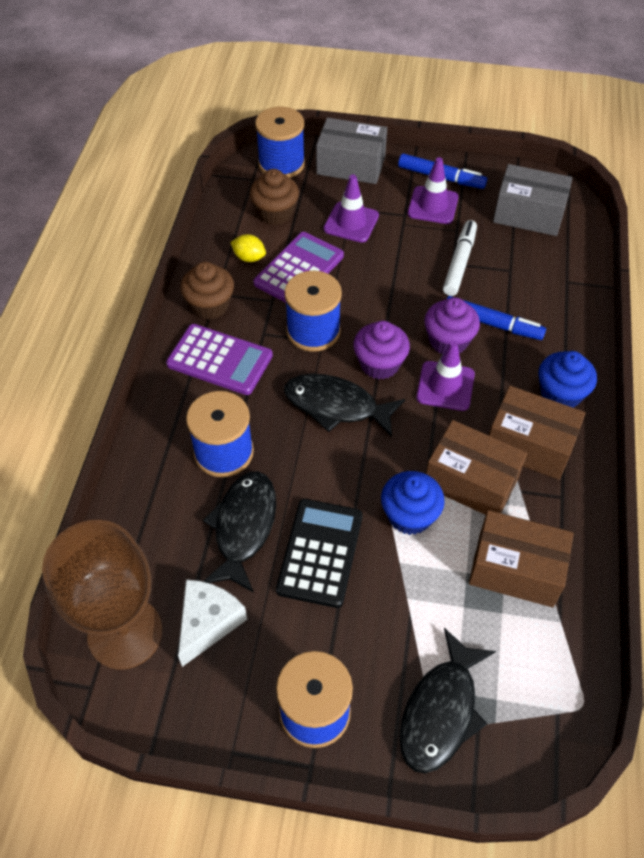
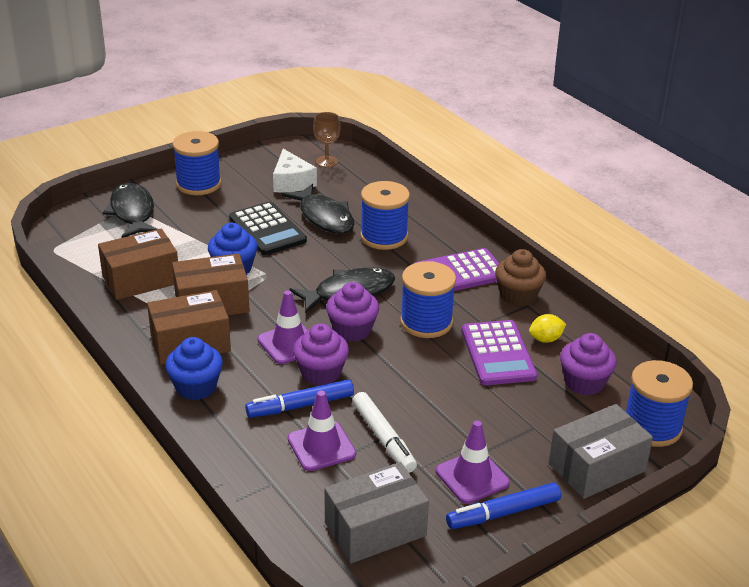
camera: 135 degrees right, 20 degrees down
brown goblet [42,520,162,670] -> brown goblet [313,112,341,167], size x0.47
brown cupcake [250,169,299,225] -> purple cupcake [560,333,616,395]
purple traffic cone [323,174,379,243] -> purple traffic cone moved to [288,390,356,471]

